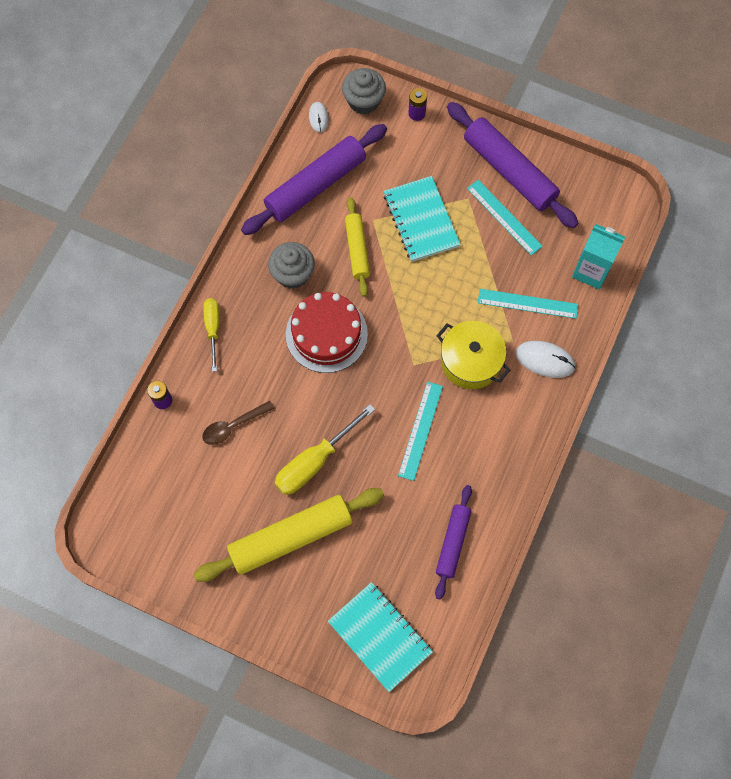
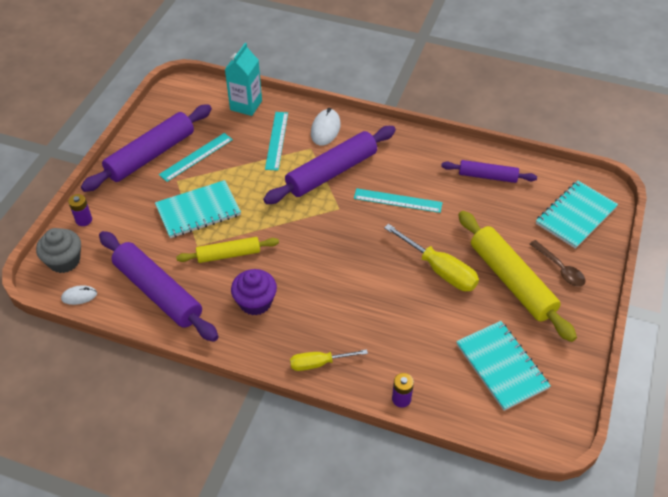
camera: 95 degrees left, 20 degrees down
brown spoon [202,401,274,445] -> brown spoon moved to [530,240,585,287]
grey cupcake [268,242,315,289] -> purple cupcake [231,269,277,316]
red cake [286,292,368,373] -> none
yellow pot [436,321,510,389] -> purple rolling pin [263,126,396,204]
none -> turquoise notebook [456,321,551,411]

